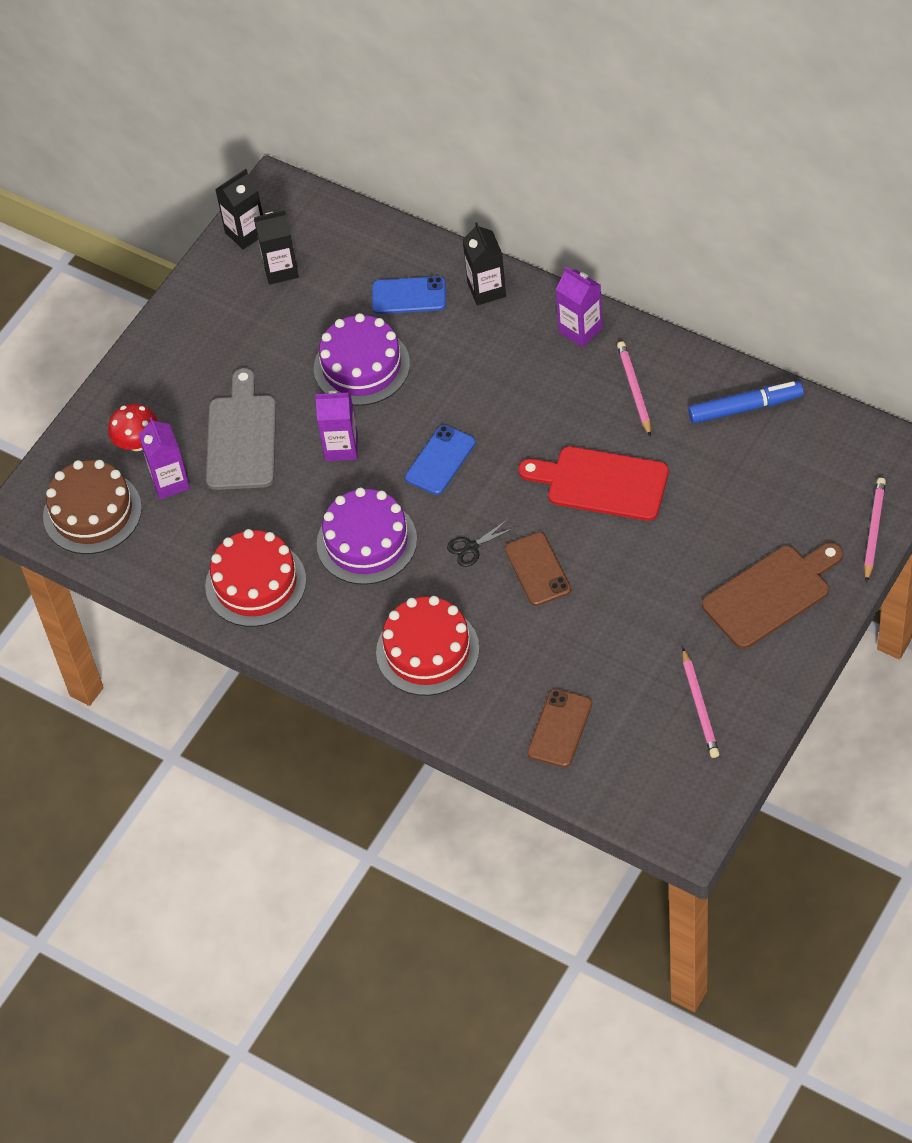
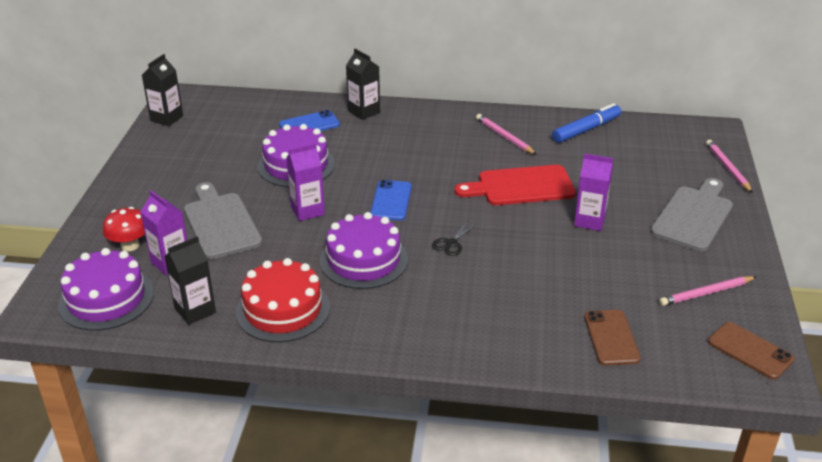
camera: 30 degrees left, 20 degrees down
brown cake [43,460,142,554] -> purple cake [58,248,154,331]
black carton [254,210,299,285] -> black carton moved to [164,236,216,325]
red cake [376,596,479,696] -> none
brown phone [505,532,571,606] -> brown phone moved to [708,322,794,379]
purple carton [555,266,603,347] -> purple carton moved to [574,154,613,231]
pink pencil [682,648,720,758] -> pink pencil turned 105 degrees clockwise [659,276,756,306]
brown cutting board [702,543,843,649] -> grey cutting board [650,178,733,251]

